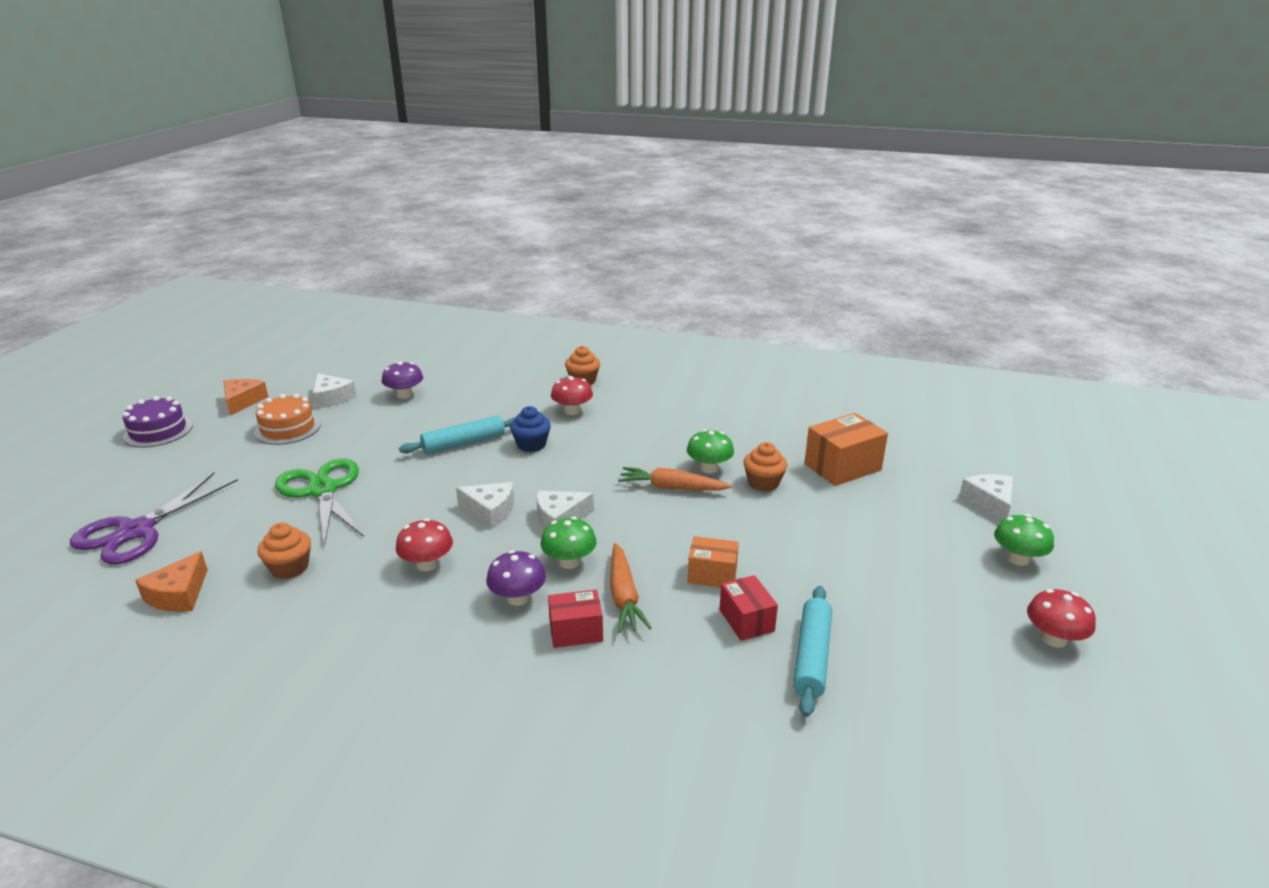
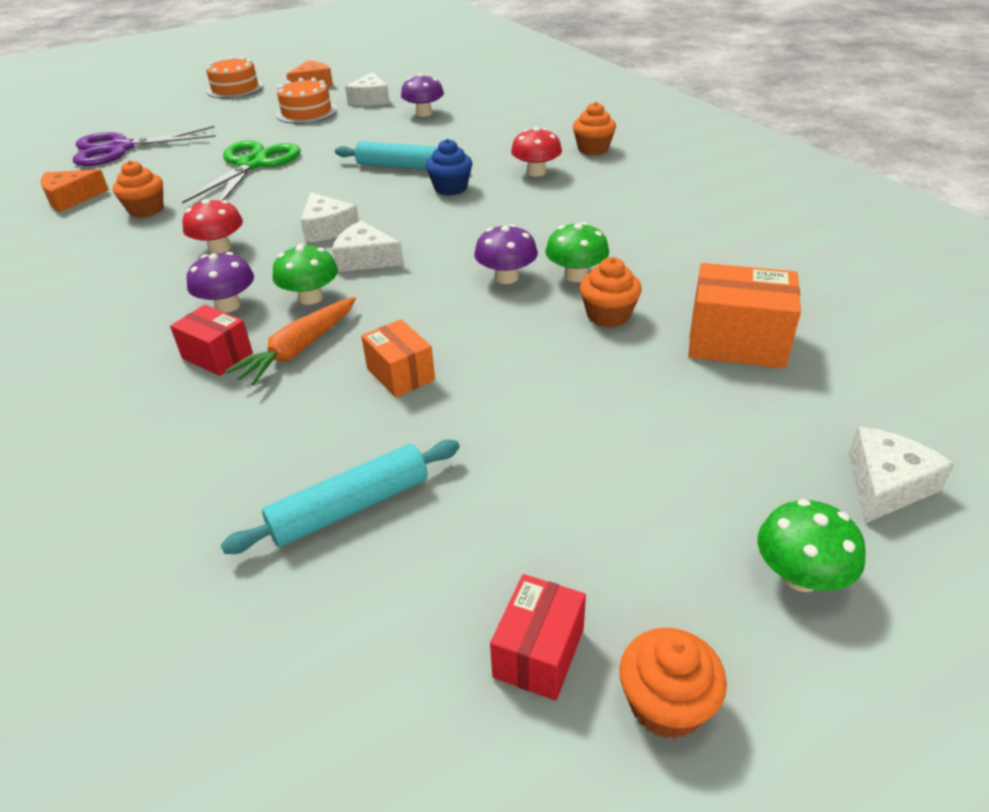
camera: 45 degrees right, 10 degrees up
purple cake [123,396,193,448] -> orange cake [206,56,264,99]
orange carrot [618,467,732,491] -> purple mushroom [474,224,538,284]
red box [719,575,778,641] -> red box moved to [490,574,586,701]
red mushroom [1027,589,1096,648] -> orange cupcake [619,628,727,739]

